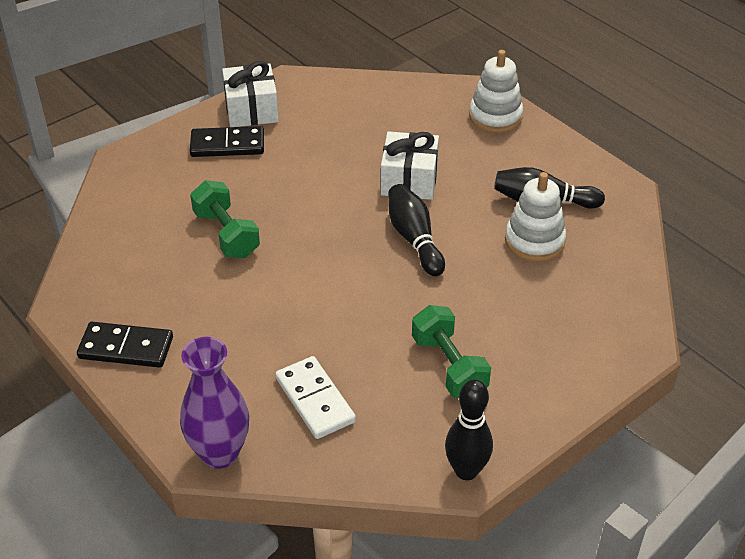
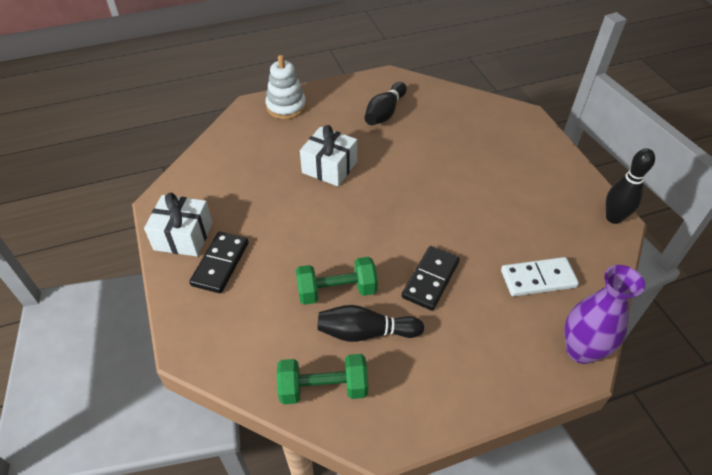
camera: 70 degrees left, 5 degrees up
black domino [77,322,173,368] -> black domino moved to [402,246,460,311]
black bowling pin [388,184,445,276] -> black bowling pin moved to [317,305,424,342]
green dumbbell [412,305,491,398] -> green dumbbell moved to [277,354,368,404]
white stacking toy [505,172,566,261] -> none

